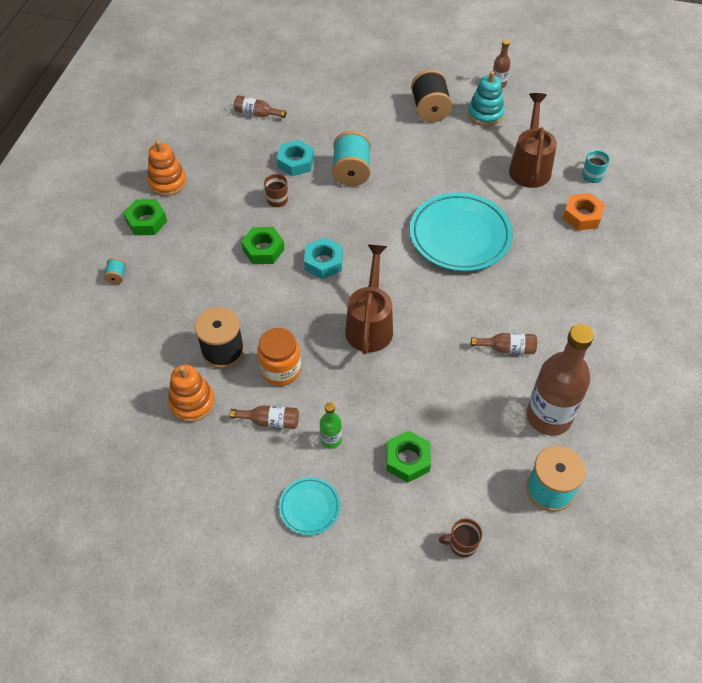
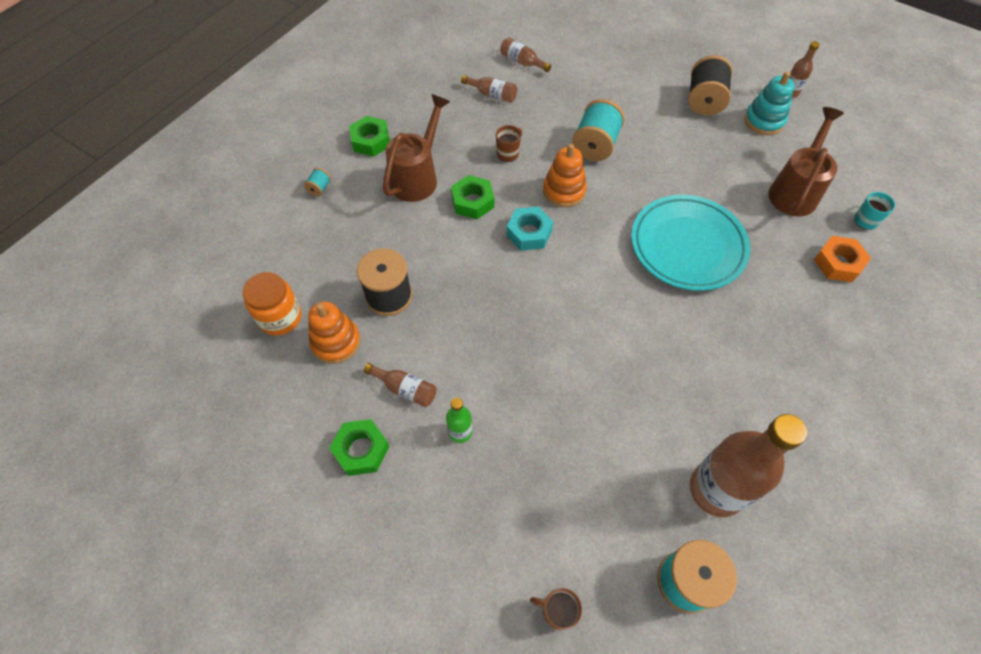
camera: 20 degrees right, 5 degrees up
orange stacking toy [147,140,187,196] -> orange stacking toy moved to [543,144,587,207]
orange jar [257,328,301,386] -> orange jar moved to [243,272,301,336]
turquoise nut [277,140,314,176] -> none
turquoise plate [279,477,340,535] -> none
brown watering can [345,244,393,354] -> brown watering can moved to [383,94,450,202]
green nut [387,431,431,483] -> green nut moved to [329,419,389,476]
brown bottle [471,333,537,354] -> brown bottle moved to [461,75,517,103]

